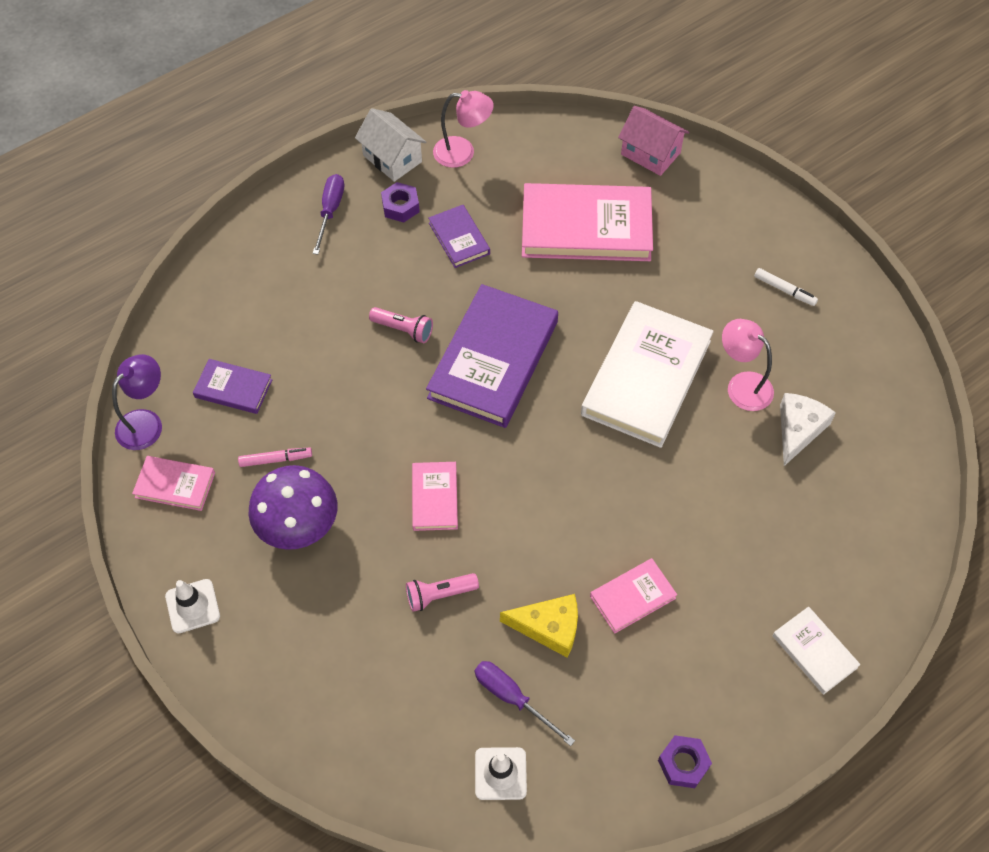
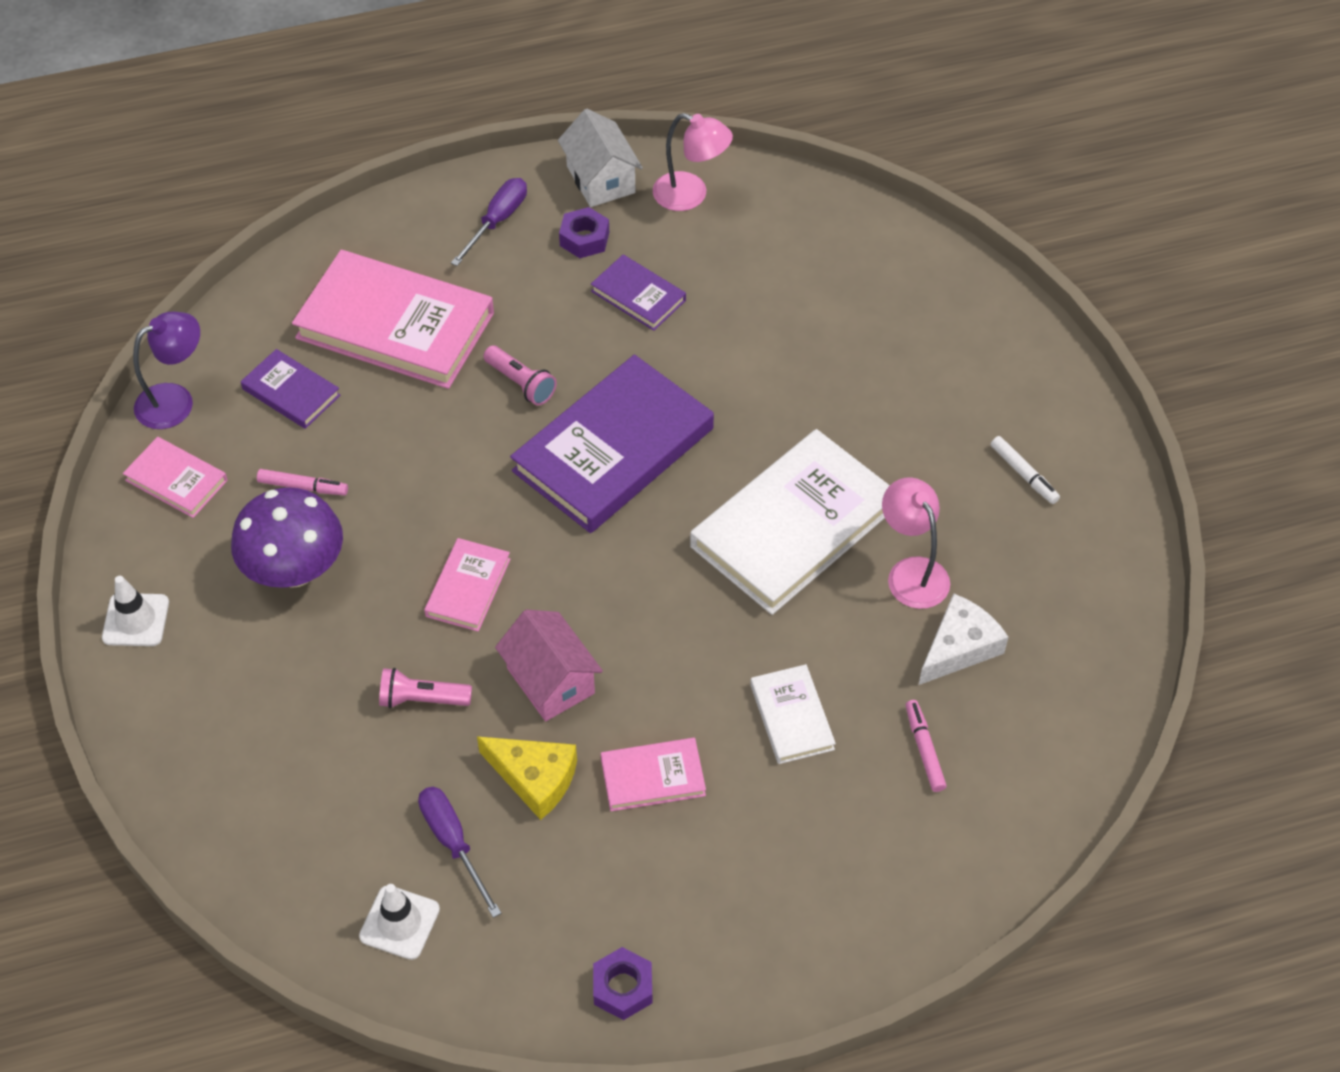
camera: 20 degrees right, 5 degrees down
purple book [428,205,490,268] -> purple book turned 45 degrees counterclockwise [591,255,686,331]
pink book [522,183,653,261] -> pink book moved to [292,250,494,389]
pink house [618,106,689,176] -> pink house moved to [495,610,603,721]
white book [772,607,861,695] -> white book moved to [750,664,836,764]
none -> pink marker [906,700,947,792]

